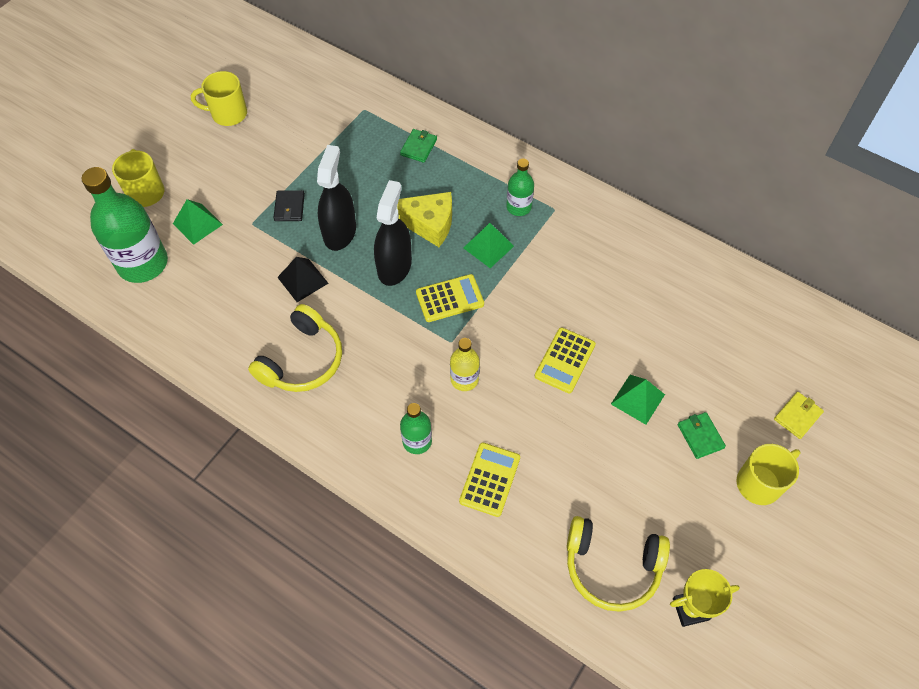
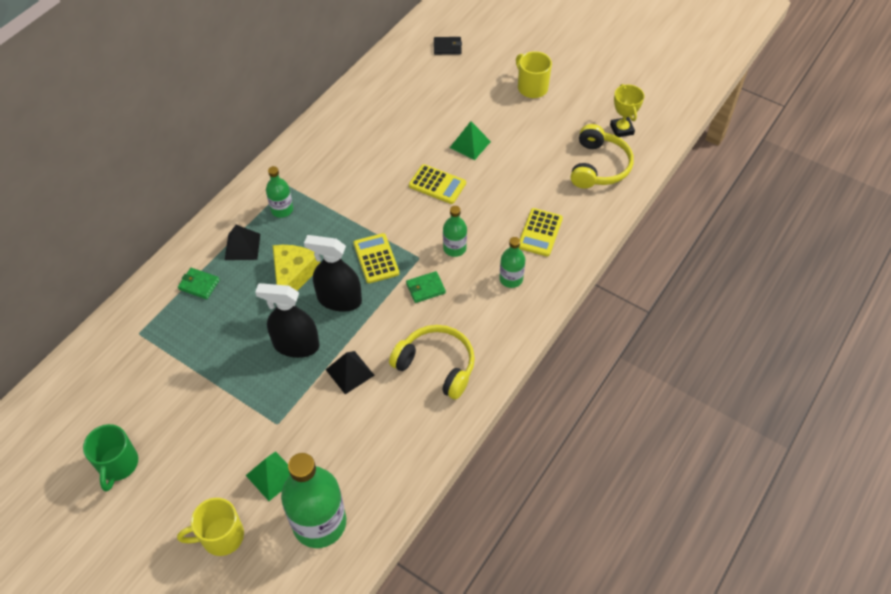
camera: 90 degrees left, 5 degrees down
yellow mug [191,71,247,126] -> green mug [83,424,138,491]
black wallet [274,190,305,221] -> black wallet moved to [434,37,462,55]
yellow bottle [450,338,480,391] -> green bottle [443,206,467,257]
yellow calculator [459,443,520,517] -> yellow calculator turned 90 degrees counterclockwise [519,208,563,257]
green pyramid [464,223,514,268] -> none
green wallet [678,412,726,459] -> green wallet moved to [406,271,446,303]
yellow wallet [774,392,824,439] -> none
none -> black pyramid [225,225,260,260]

